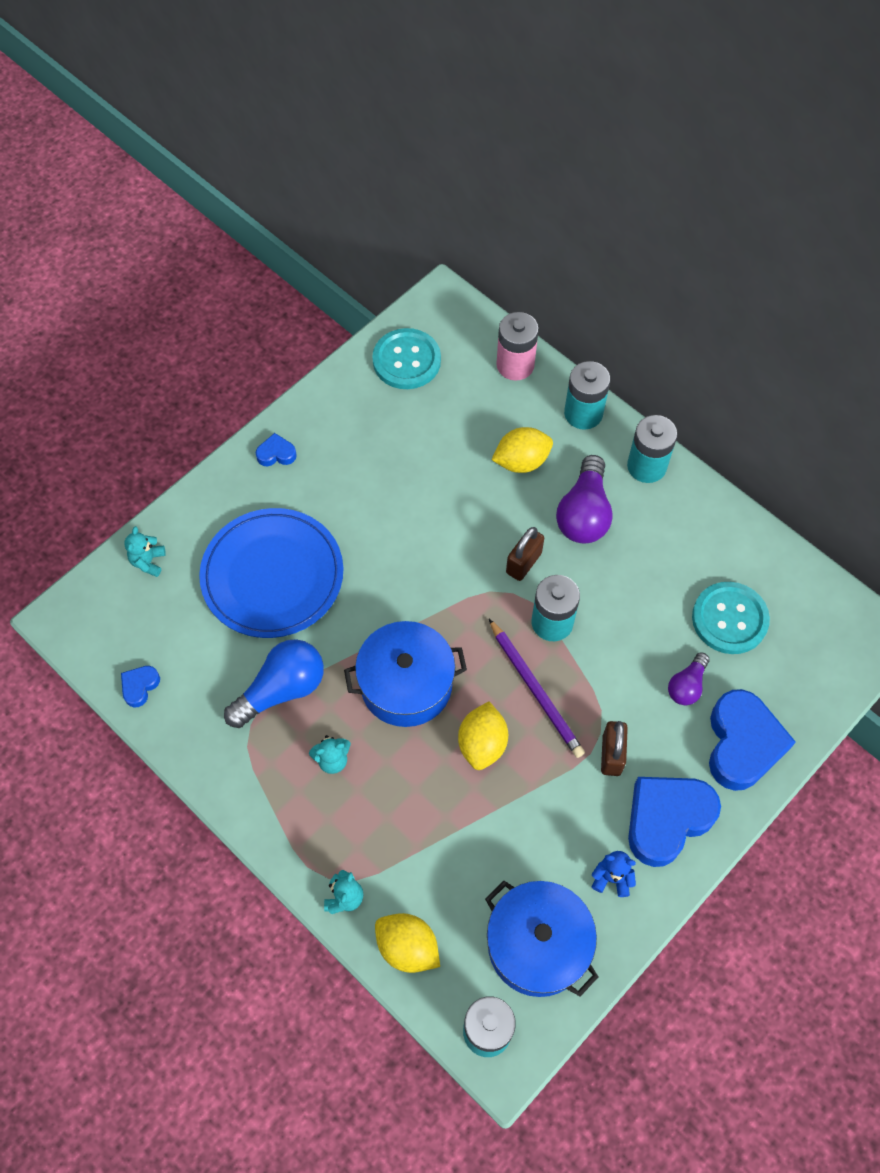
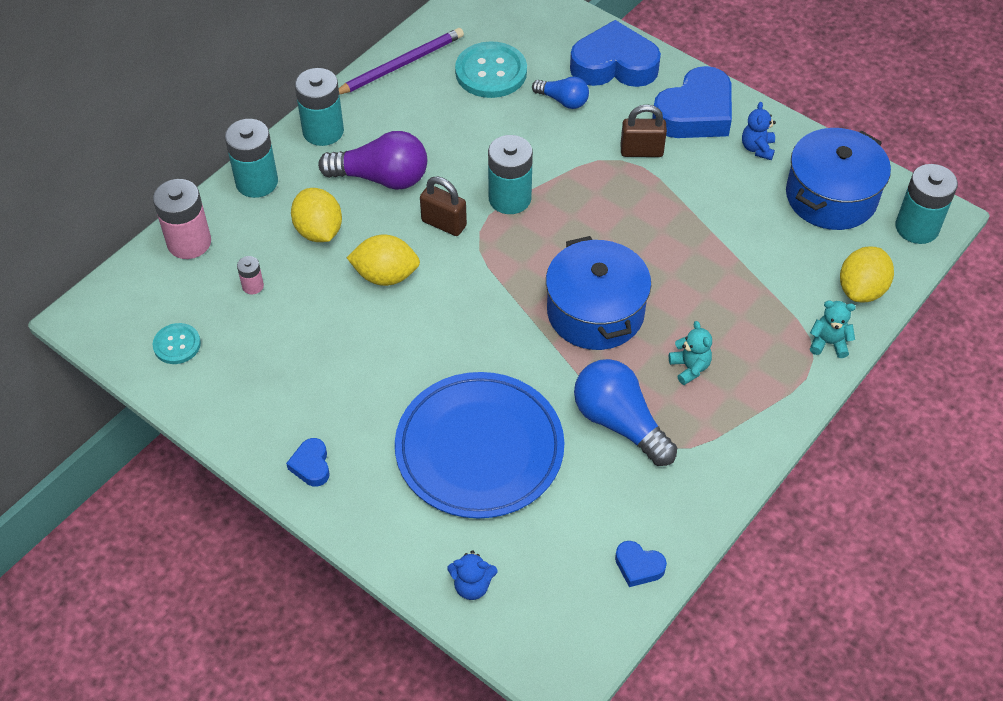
camera: 95 degrees left, 10 degrees down
turquoise teddy bear [124,526,166,577] -> blue teddy bear [447,550,498,600]
turquoise button [372,328,441,389] -> turquoise button [153,323,201,364], size x0.56
yellow lemon [458,702,508,770] -> yellow lemon moved to [346,234,420,286]
purple pencil [489,619,585,758] -> purple pencil moved to [339,28,464,95]
blue heart [628,777,721,867] -> blue heart turned 90 degrees counterclockwise [652,66,732,138]
purple light bulb [668,652,710,705] -> blue light bulb [532,77,589,109]
none -> pink battery [237,256,264,294]

